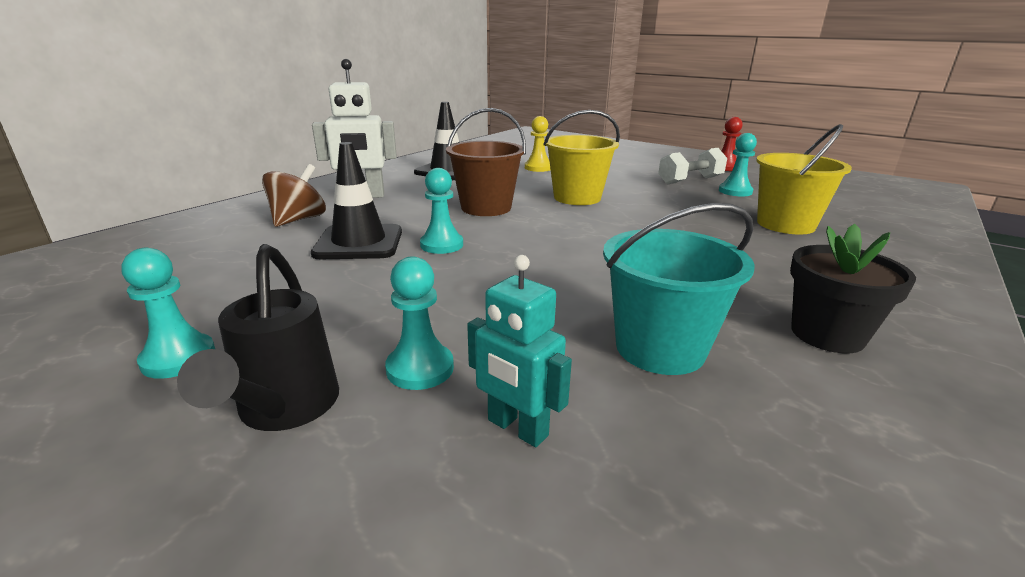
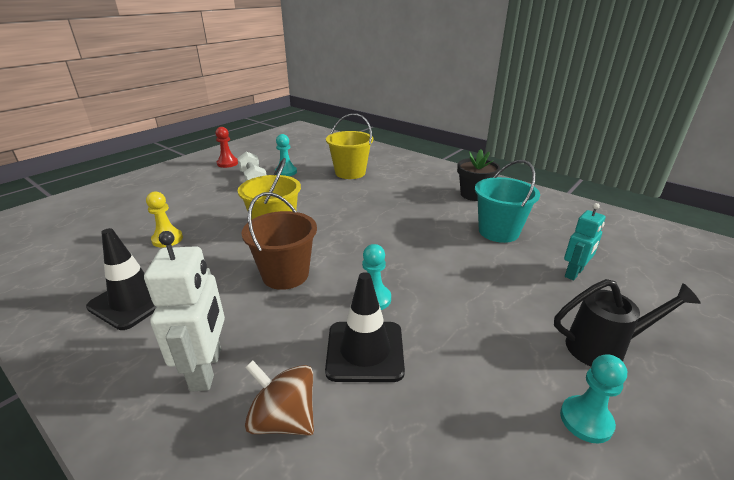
camera: 85 degrees left, 5 degrees up
turquoise pawn [385,256,454,390] -> none

